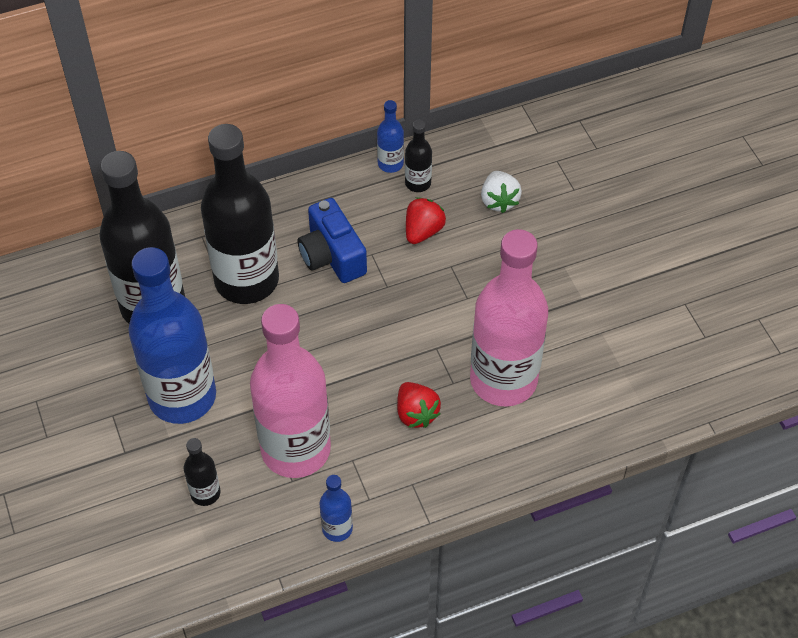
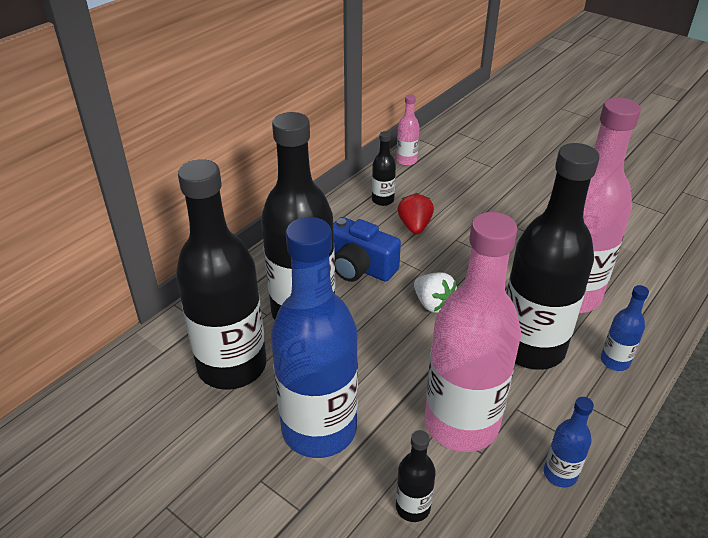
camera: 30 degrees left, 15 degrees down
blue bottle [377,100,404,173] -> blue bottle moved to [601,285,649,371]
red strawberry [397,382,441,428] -> black bottle [506,143,599,370]
white strawberry [481,171,522,213] -> white strawberry moved to [414,273,457,313]
none -> pink bottle [396,95,420,166]

